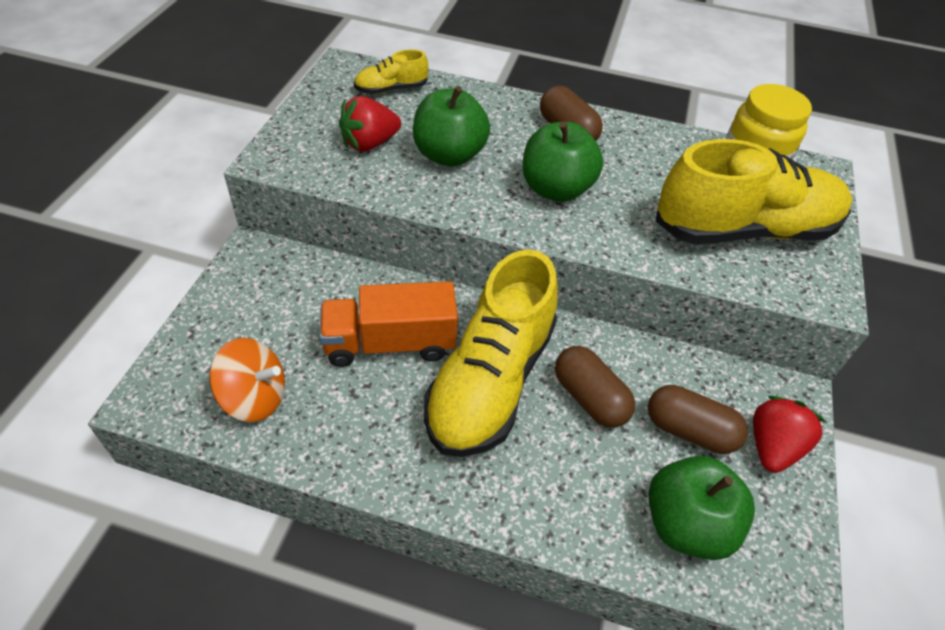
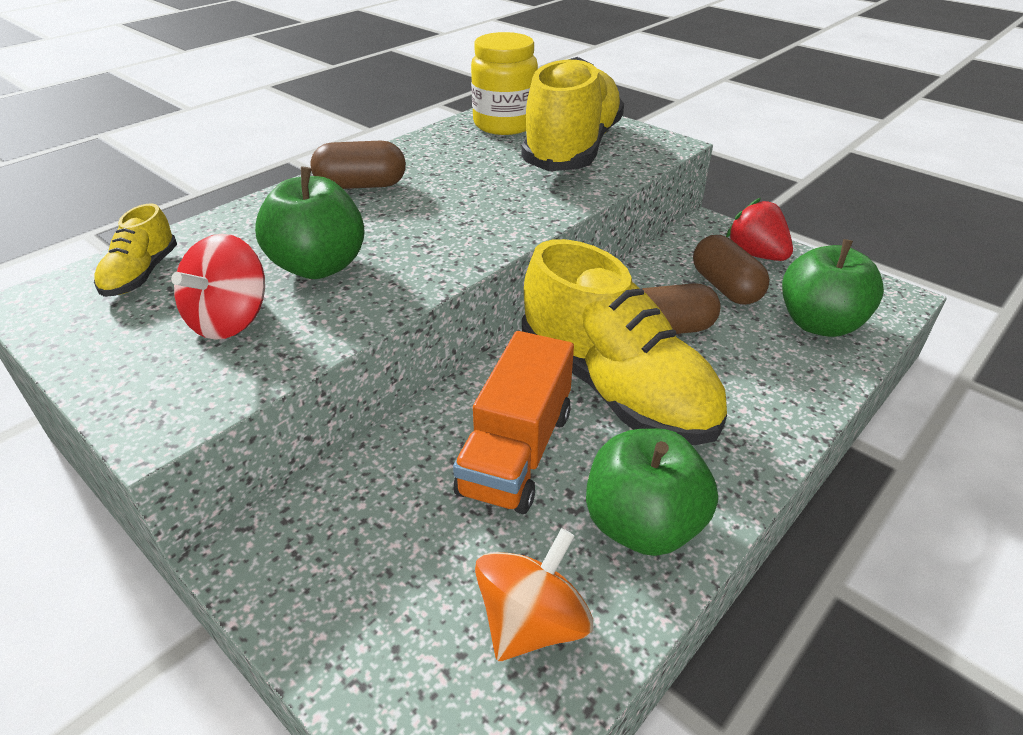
camera: 60 degrees left, 10 degrees down
red strawberry [339,96,401,152] -> red spinning top [171,234,265,340]
green apple [523,121,603,202] -> green apple moved to [586,428,718,556]
brown capsule [648,385,748,454] -> brown capsule turned 75 degrees counterclockwise [693,235,770,305]

